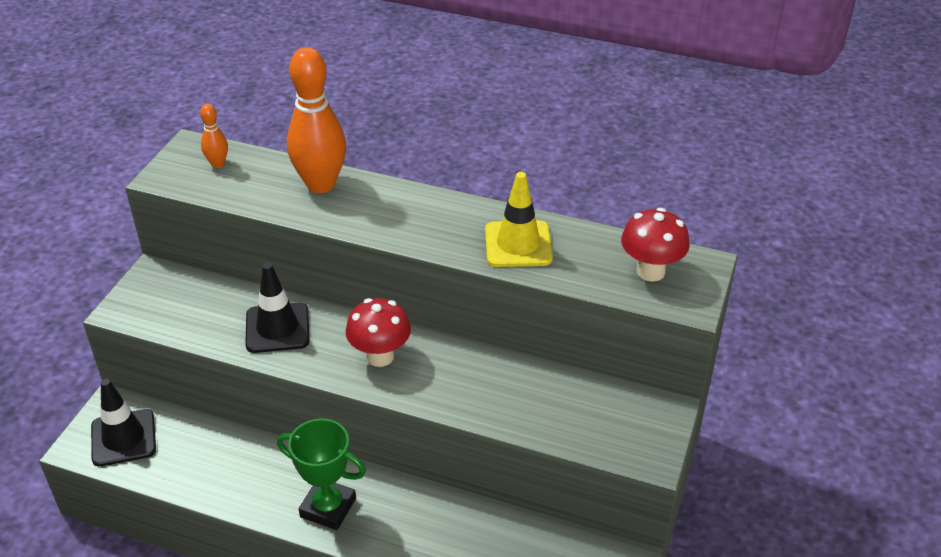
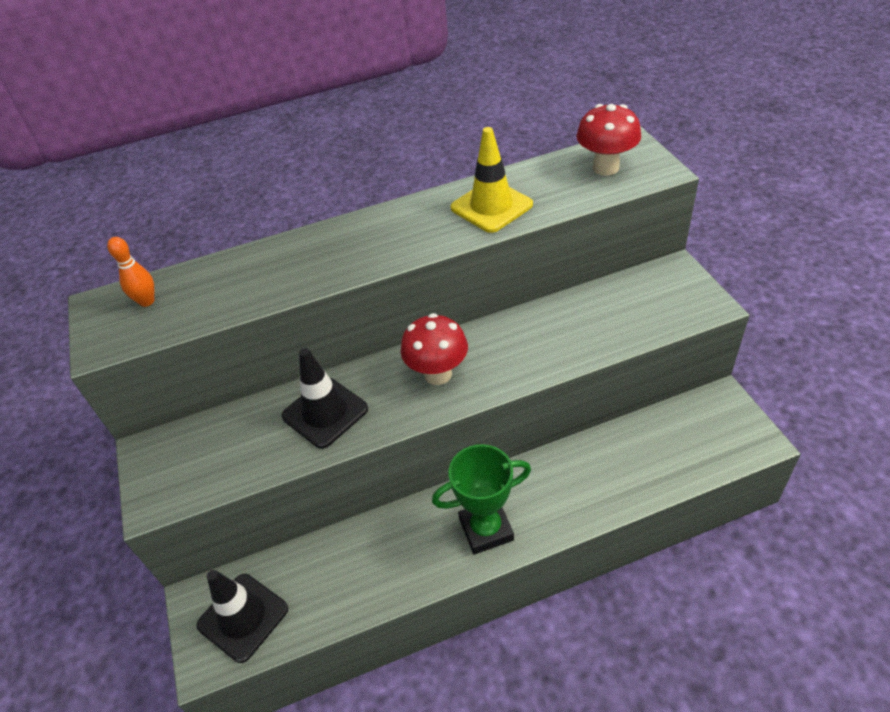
camera: 35 degrees left, 5 degrees up
orange bowling pin [287,47,346,193] -> none

